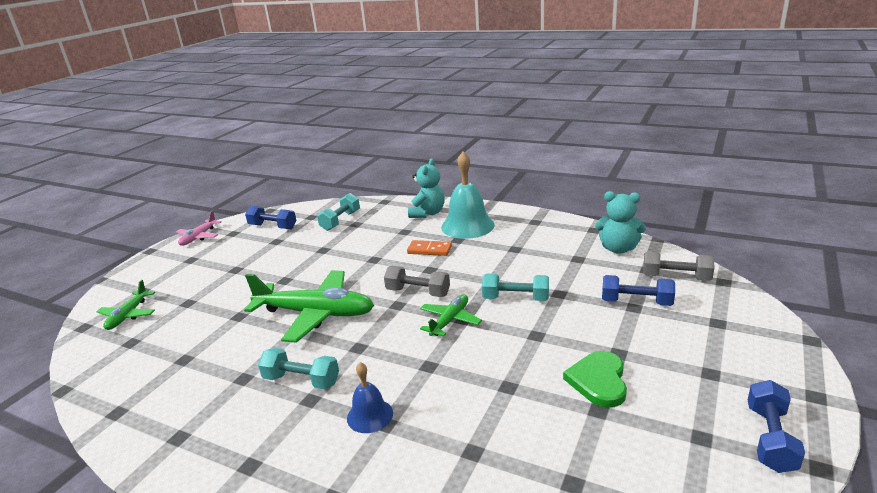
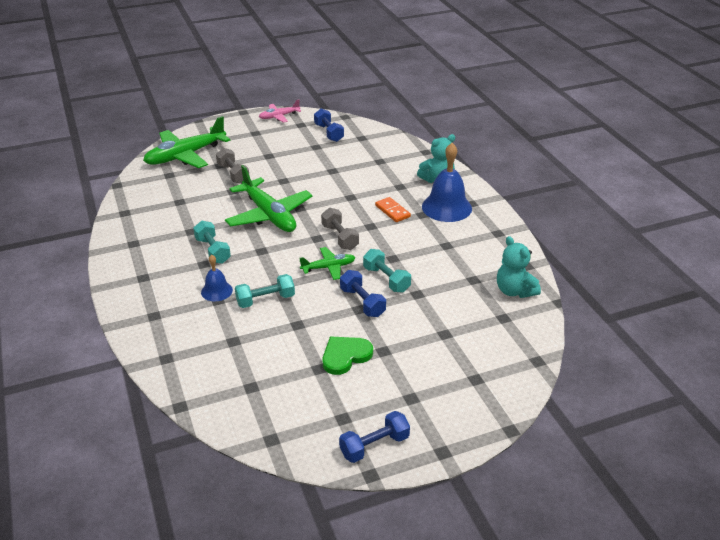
camera: 40 degrees right, 10 degrees up
green plane [97,280,155,330] -> green plane [143,116,231,168], size x1.92
turquoise dumbbell [317,193,360,231] -> turquoise dumbbell moved to [235,274,295,308]
turquoise bell [441,152,495,239] -> blue bell [422,143,472,222]
blue dumbbell [602,275,675,306] -> blue dumbbell moved to [340,270,386,317]
grey dumbbell [643,251,714,281] -> grey dumbbell moved to [216,148,249,184]

